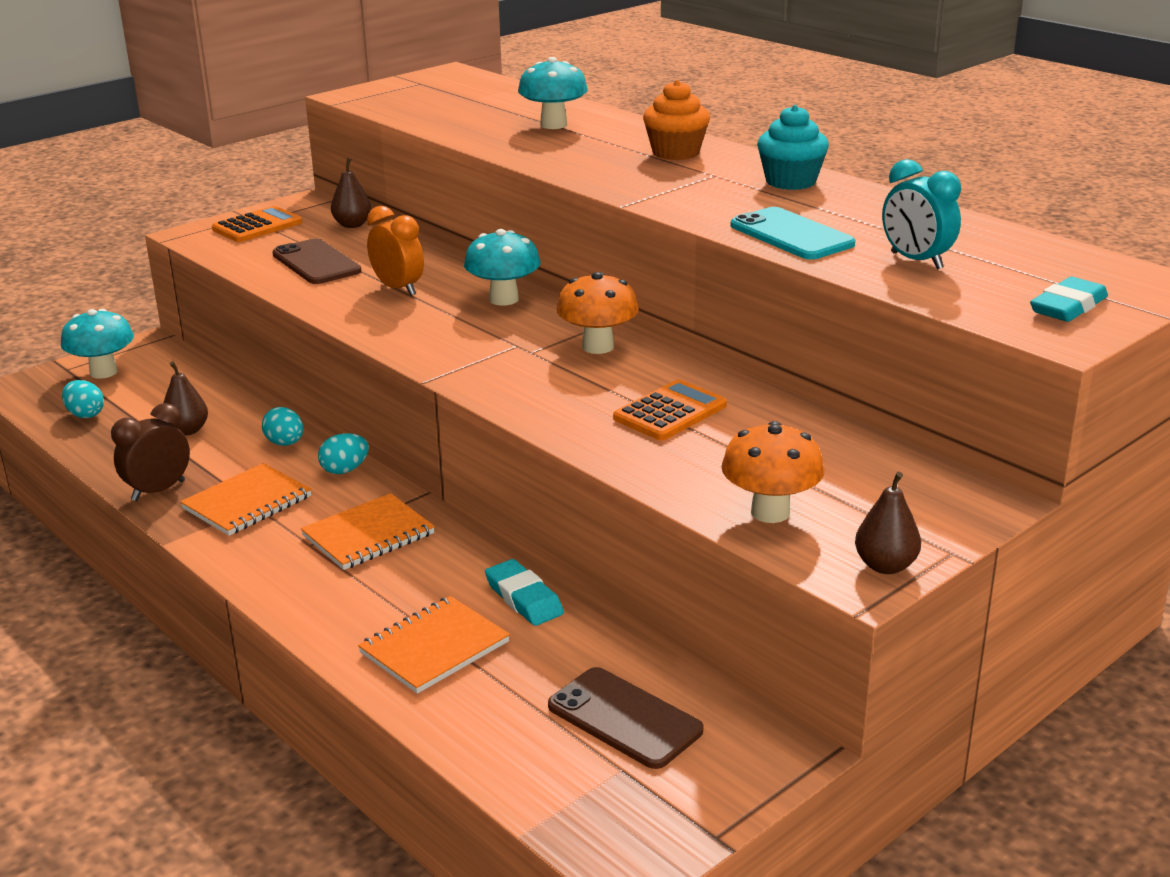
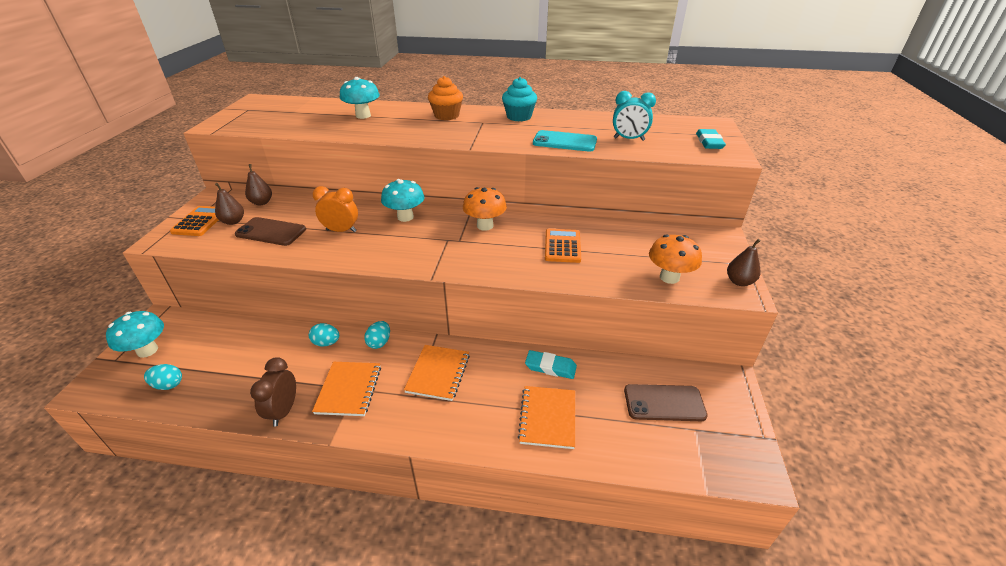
camera: 40 degrees left, 10 degrees up
brown pear [163,361,208,436] -> brown pear moved to [215,183,244,225]

